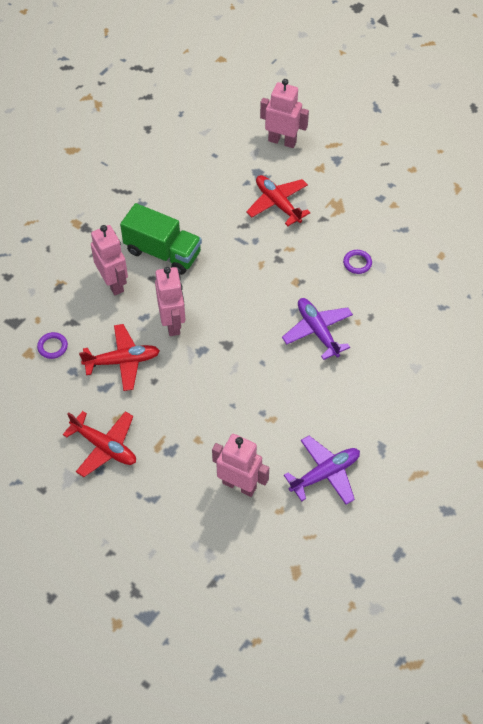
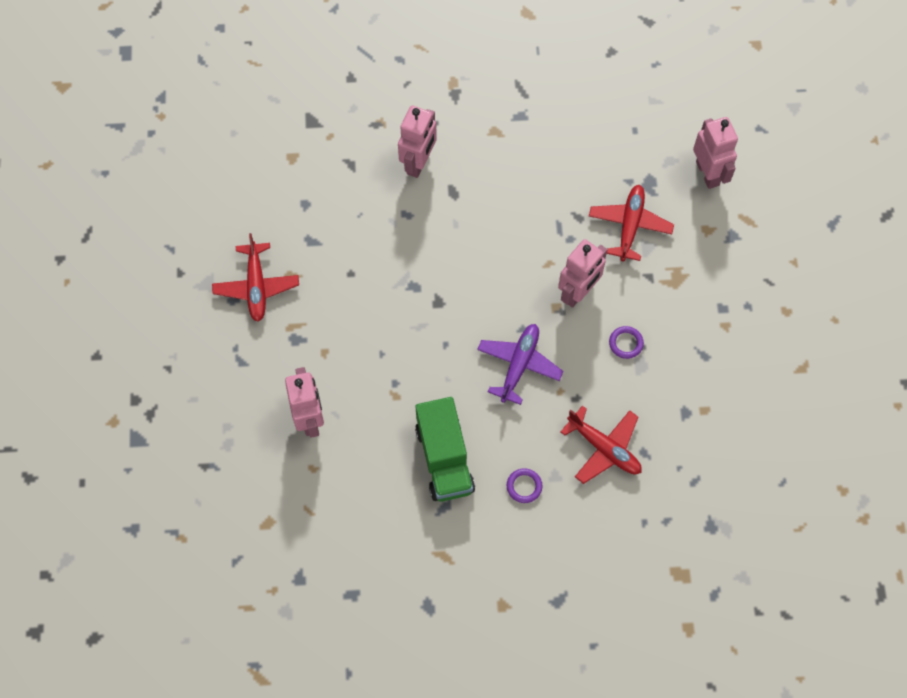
camera: 50 degrees right, 10 degrees up
purple ring [37,332,68,359] -> purple ring moved to [507,468,542,503]
red plane [79,324,160,391] -> red plane moved to [561,405,642,484]
green truck [120,203,202,275] -> green truck moved to [415,397,475,502]
pink robot [155,267,185,336] -> pink robot moved to [558,239,607,308]
purple plane [284,436,360,505] -> none

